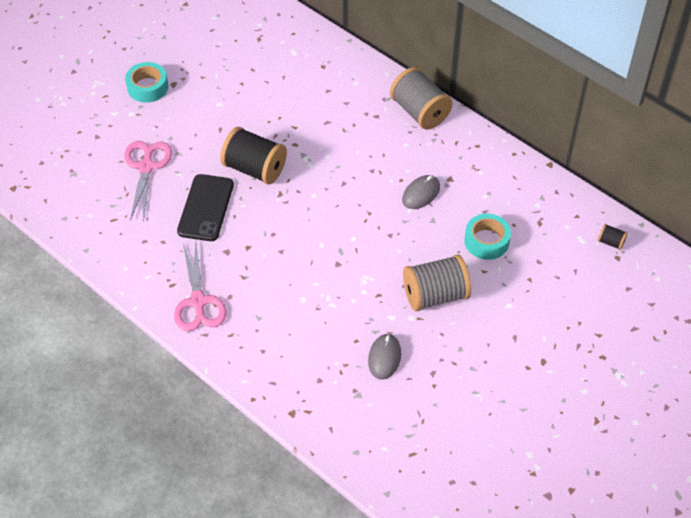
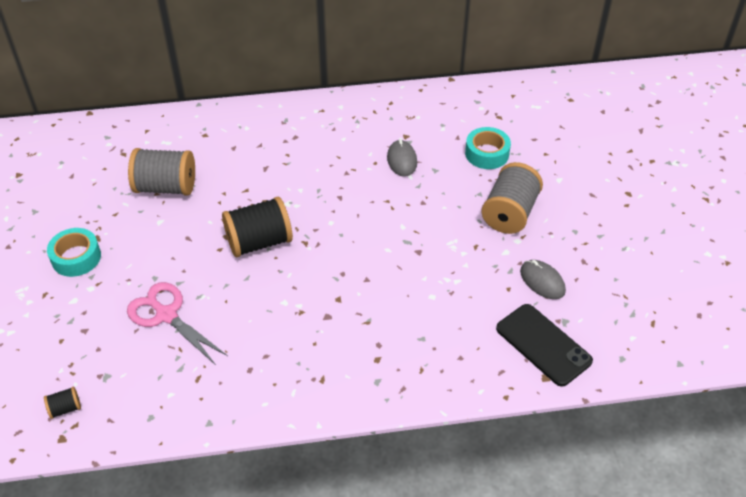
camera: 50 degrees left, 5 degrees down
pink scissors [174,244,226,331] -> none
black phone [177,174,234,241] -> black phone moved to [496,304,593,387]
grey spool [390,67,453,130] -> grey spool moved to [128,148,195,195]
black spool [598,224,628,250] -> black spool moved to [44,387,81,419]

